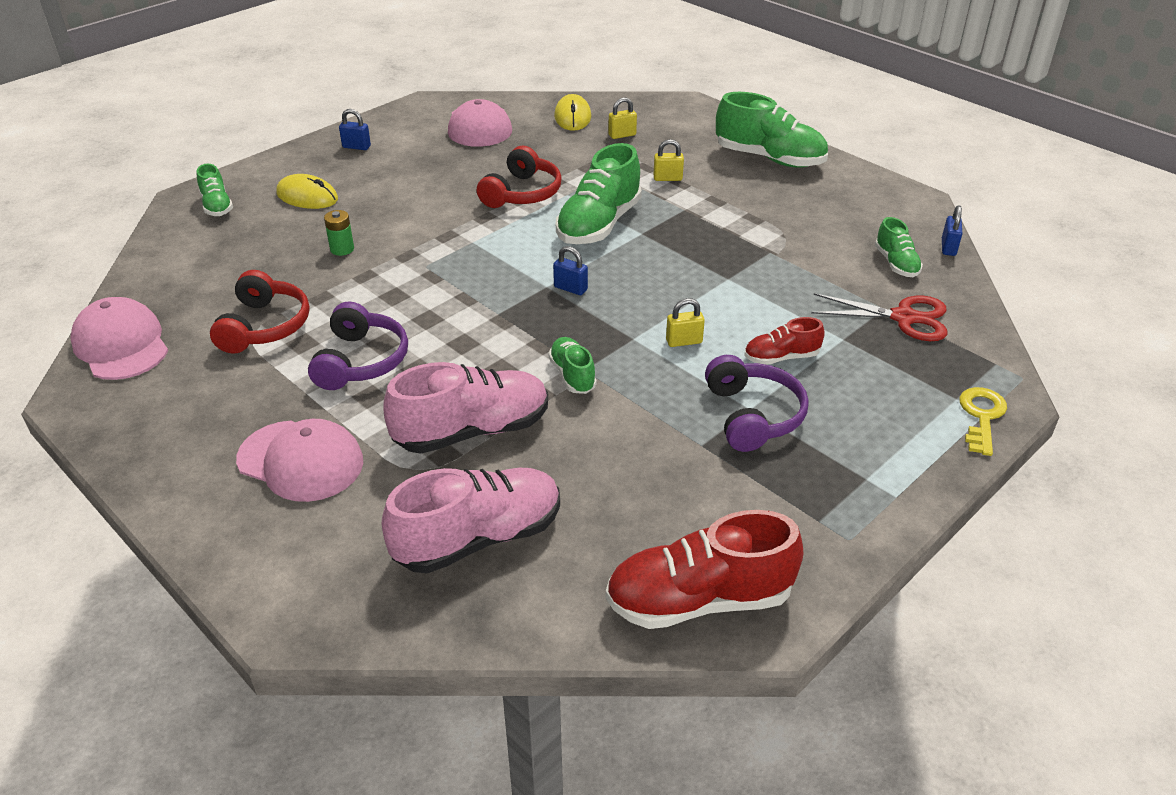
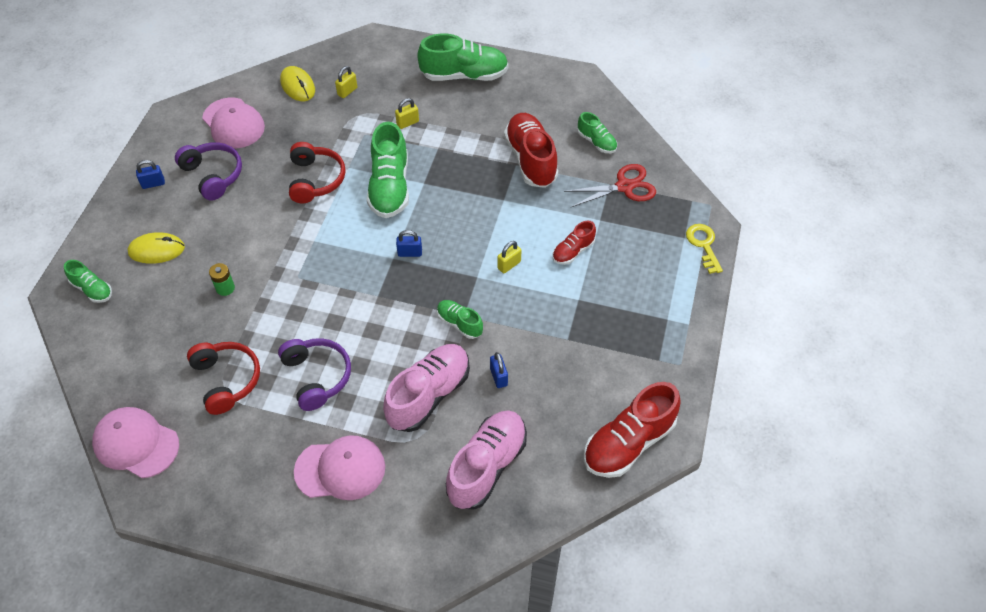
camera: 30 degrees left, 15 degrees up
purple headphones [705,355,809,452] -> purple headphones moved to [175,142,242,201]
blue padlock [942,205,963,256] -> blue padlock moved to [490,352,508,388]
none -> red shoe [504,113,558,188]

